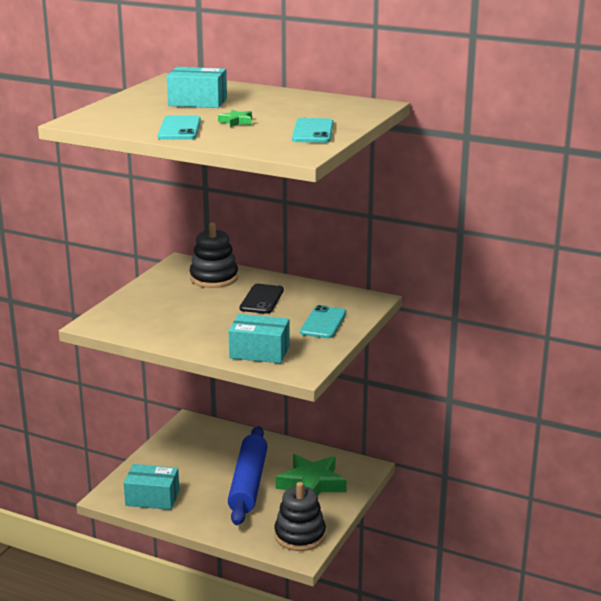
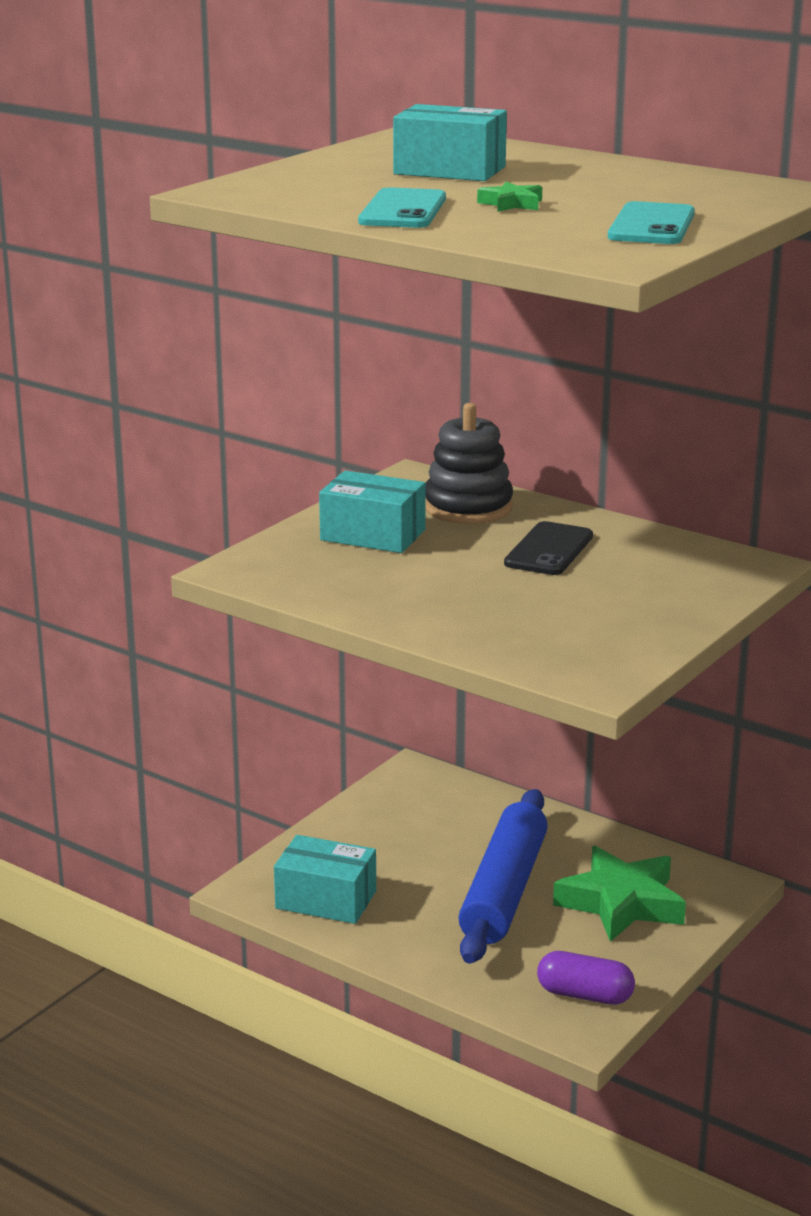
camera: 10 degrees right, 0 degrees up
turquoise box [229,314,290,363] -> turquoise box moved to [319,470,426,553]
black stacking toy [274,482,326,551] -> purple capsule [537,951,635,1005]
turquoise phone [300,305,346,338] -> none

